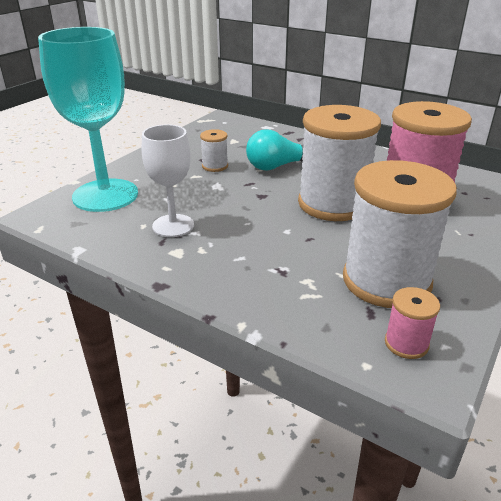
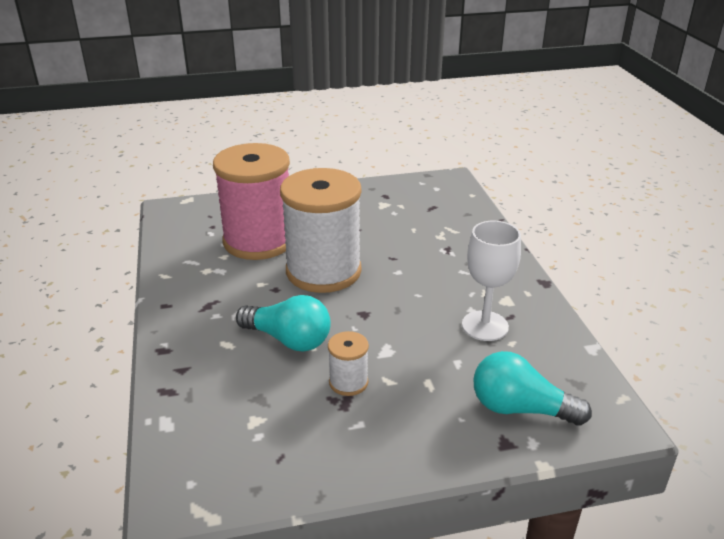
camera: 135 degrees left, 0 degrees up
turquoise goblet [38,27,138,212] -> turquoise light bulb [473,351,592,426]
white spool [343,160,457,308] -> none
pink spool [385,287,440,359] -> none

